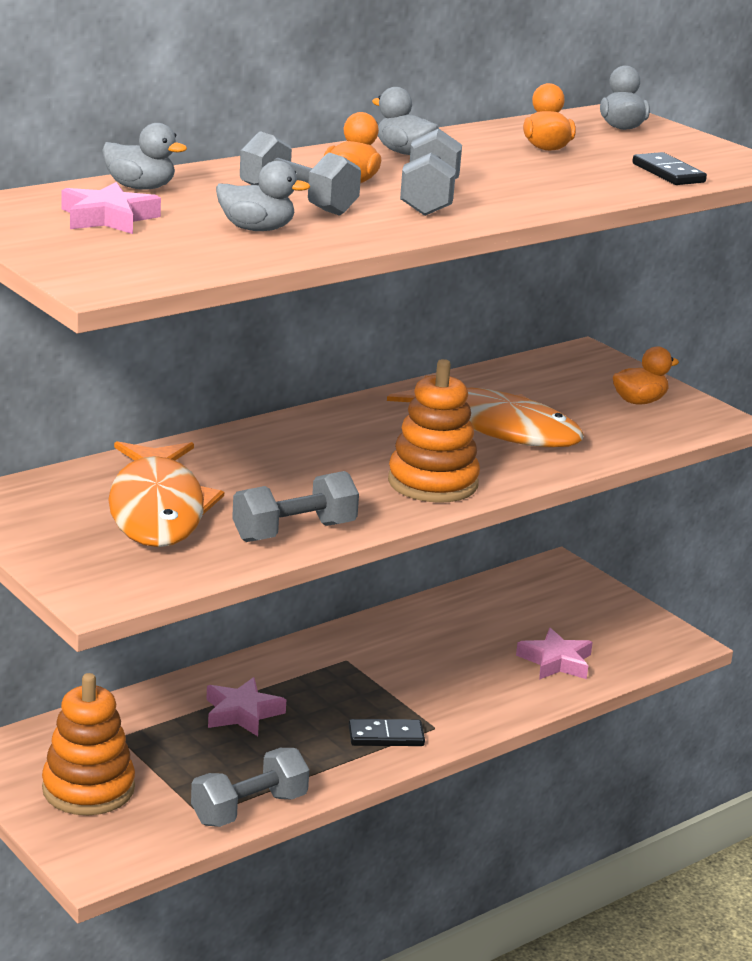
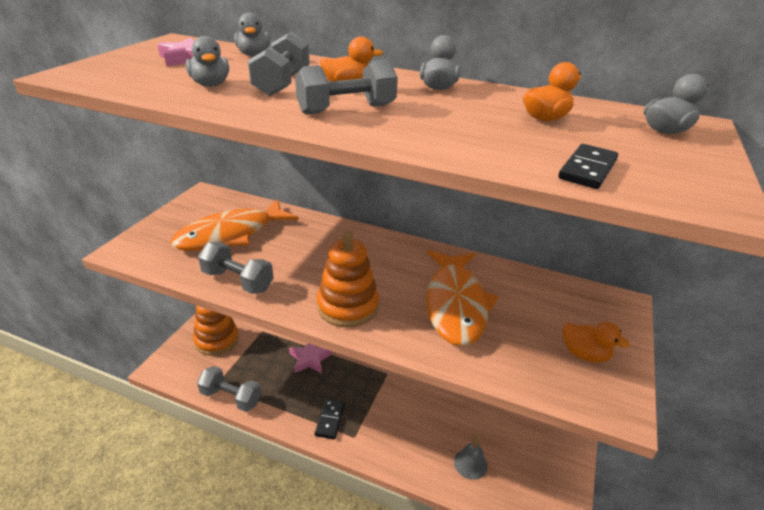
camera: 60 degrees right, 10 degrees up
black domino [349,719,425,746] -> black domino turned 45 degrees clockwise [315,399,345,439]
pink star [516,628,593,680] -> grey bell [454,433,488,480]

